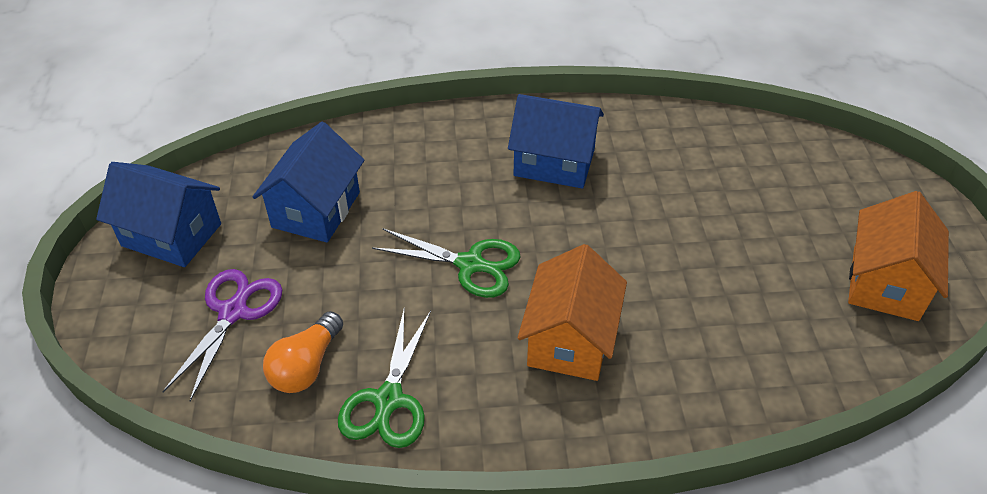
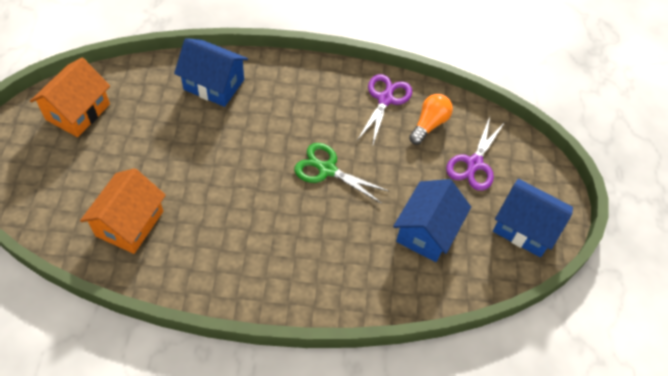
camera: 175 degrees left, 10 degrees up
green scissors [338,310,431,448] -> purple scissors [358,74,412,144]
blue house [508,94,604,189] -> blue house moved to [174,38,248,107]
orange house [517,244,627,381] -> orange house moved to [80,168,166,254]

